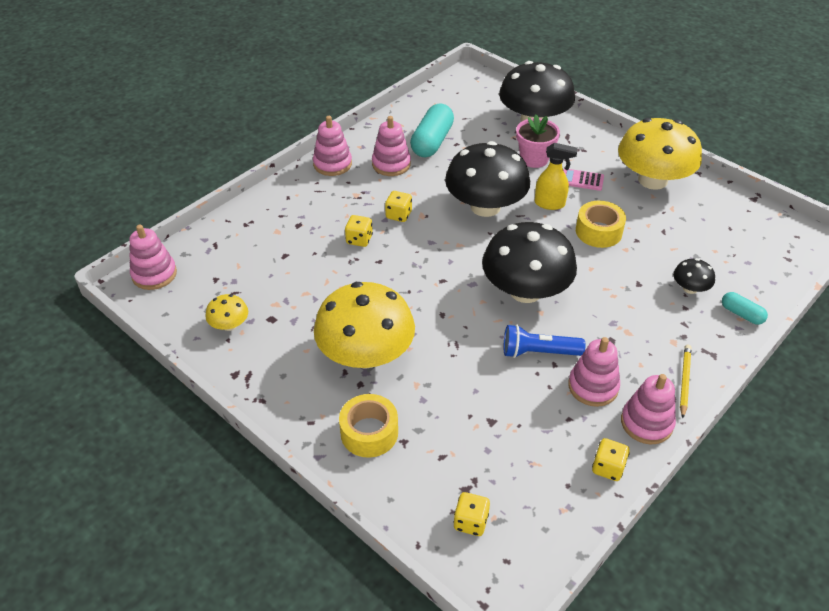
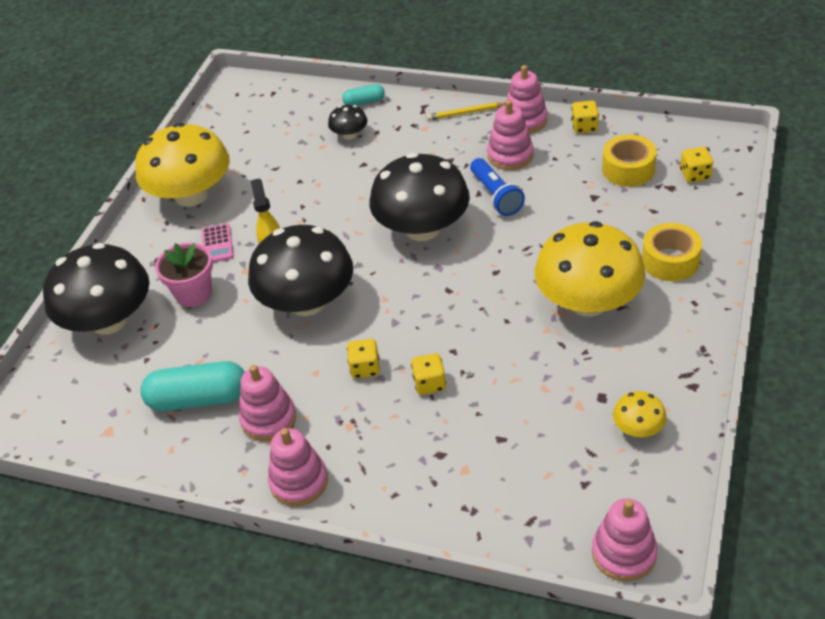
camera: 110 degrees left, 0 degrees up
yellow tape [576,201,626,248] -> yellow tape moved to [602,135,657,187]
turquoise capsule [722,292,768,325] -> turquoise capsule turned 60 degrees clockwise [342,84,385,106]

